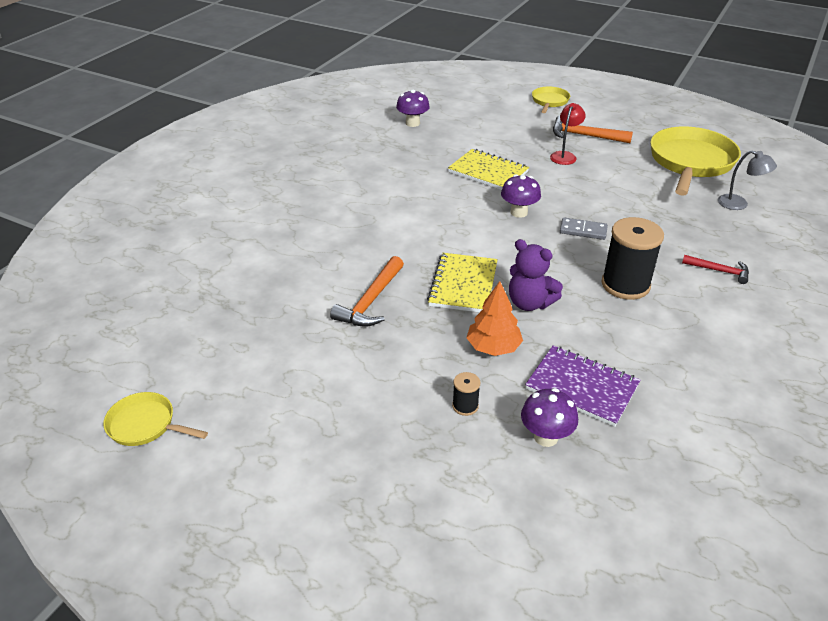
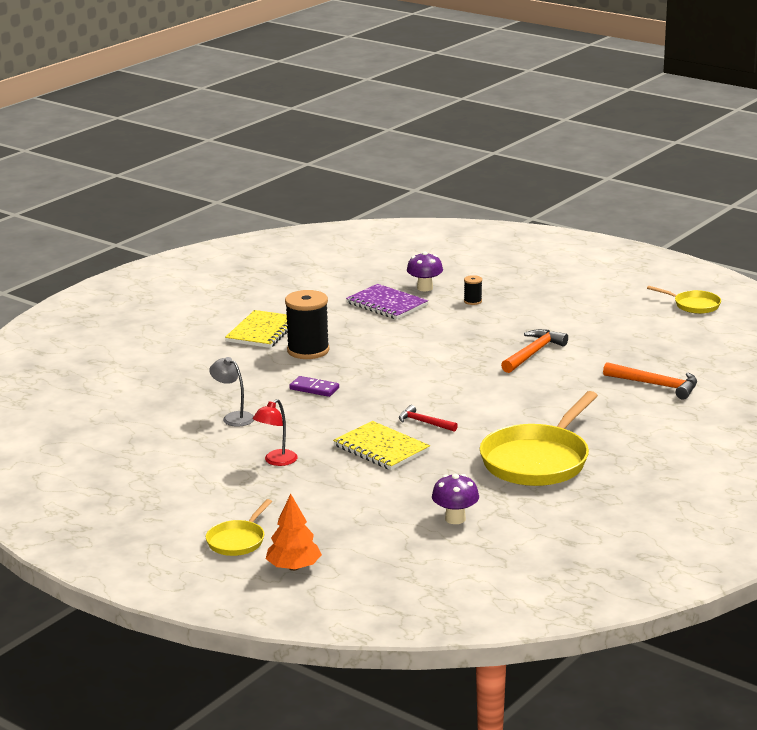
camera: 170 degrees left, 15 degrees down
yellow notebook [427,253,498,312] -> yellow notebook moved to [225,310,288,348]
orange tree [466,281,523,356] -> orange tree moved to [266,494,322,571]
purple mushroom [501,174,541,218] -> none
purple teddy bear [509,239,563,311] -> none
orange hammer [553,115,633,143] -> orange hammer moved to [603,362,697,399]
grey domino [560,217,608,240] -> purple domino [289,376,339,397]
yellow pan [650,127,741,196] -> yellow pan moved to [480,391,598,486]
red hammer [682,255,749,284] -> red hammer moved to [399,405,458,432]
grey lamp [718,150,777,210] -> grey lamp moved to [209,357,254,427]

